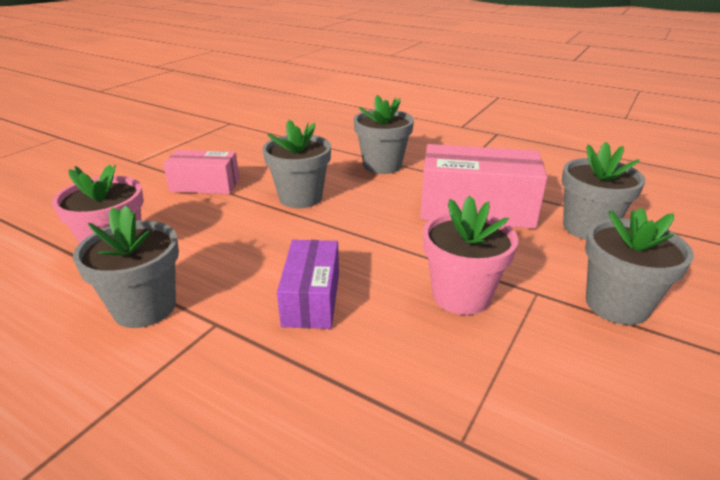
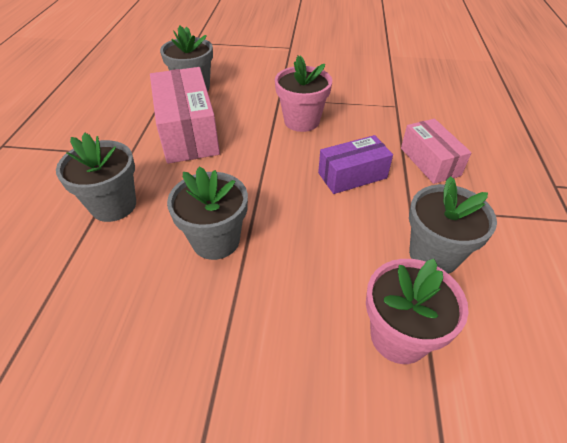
camera: 115 degrees left, 15 degrees up
pink box [163,150,240,194] -> pink box moved to [401,119,472,184]
grey flower pot [585,208,694,325] -> none

